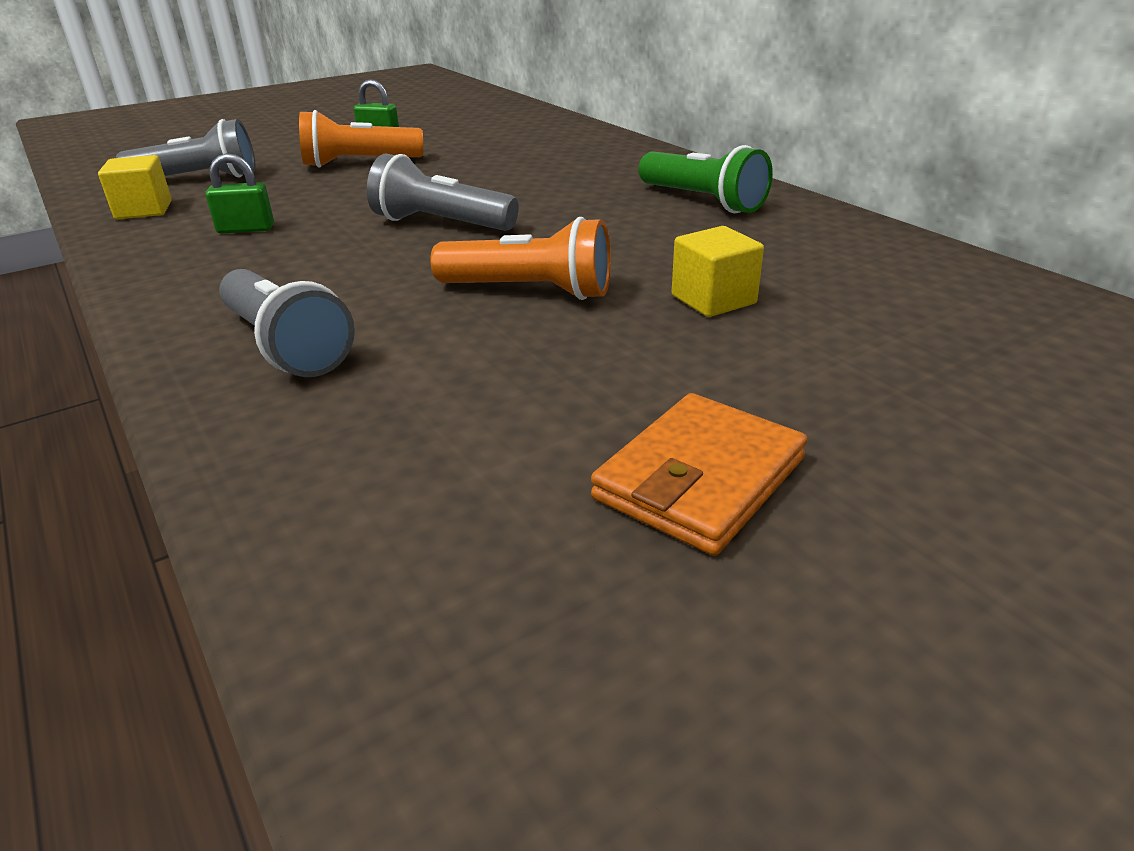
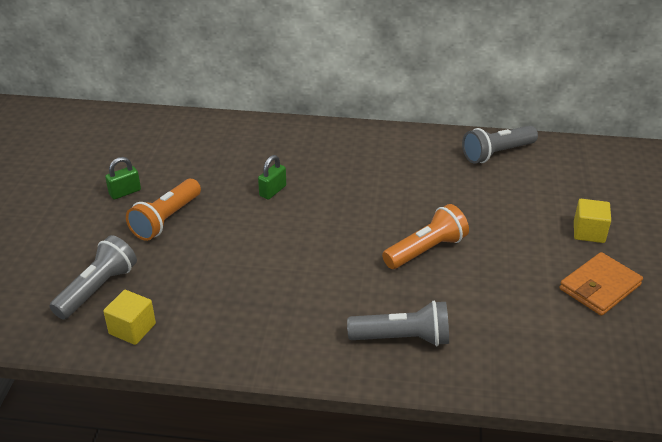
camera: 50 degrees left, 5 degrees up
green padlock [206,153,274,234] -> green padlock moved to [258,155,286,200]
grey flashlight [367,153,519,231] -> grey flashlight moved to [462,126,538,163]
orange wallet [591,393,808,556] -> orange wallet turned 60 degrees clockwise [559,252,643,316]
green flashlight [638,145,773,213] -> none
yellow cube [672,226,764,317] -> yellow cube moved to [574,199,611,243]

